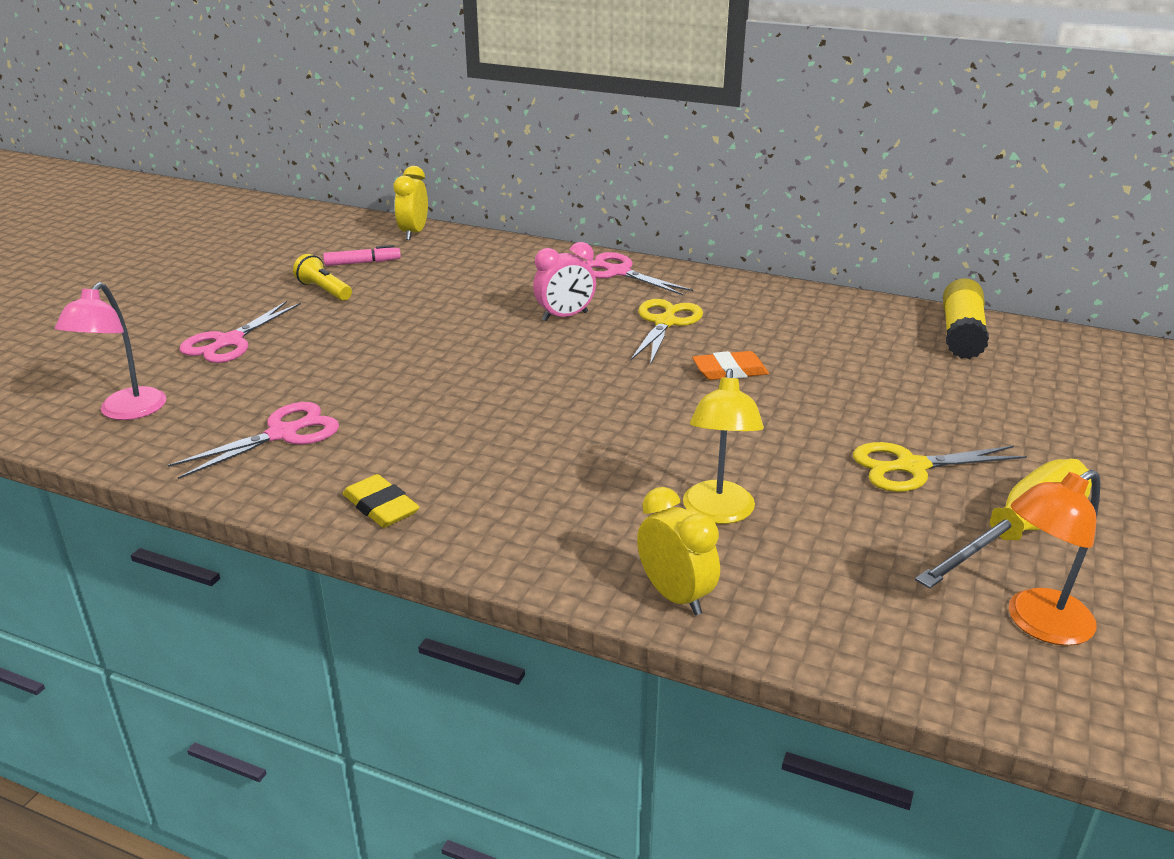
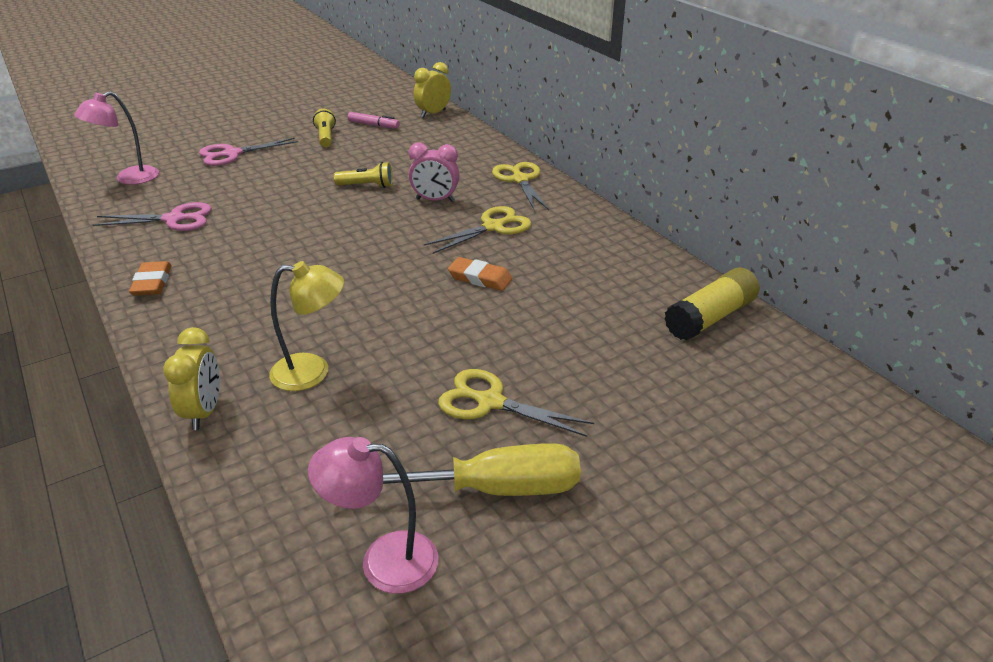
camera: 35 degrees right, 5 degrees up
yellow eraser [343,474,419,528] -> orange eraser [129,261,171,296]
pink scissors [586,252,693,295] -> yellow scissors [492,162,549,211]
yellow lamp [683,369,764,524] -> yellow lamp turned 135 degrees counterclockwise [269,261,344,391]
orange lamp [1008,470,1100,646] -> pink lamp [308,437,438,594]
none -> yellow flashlight [334,162,393,188]

